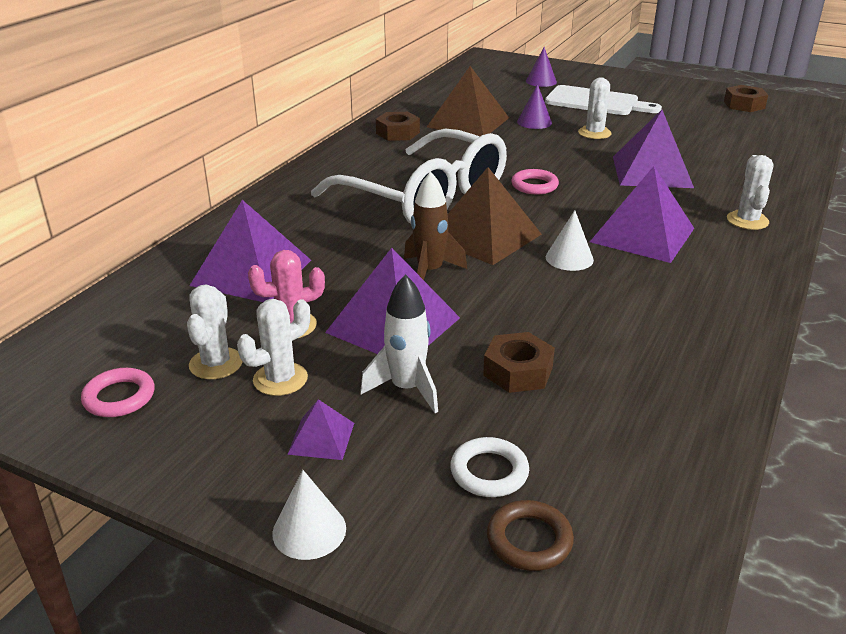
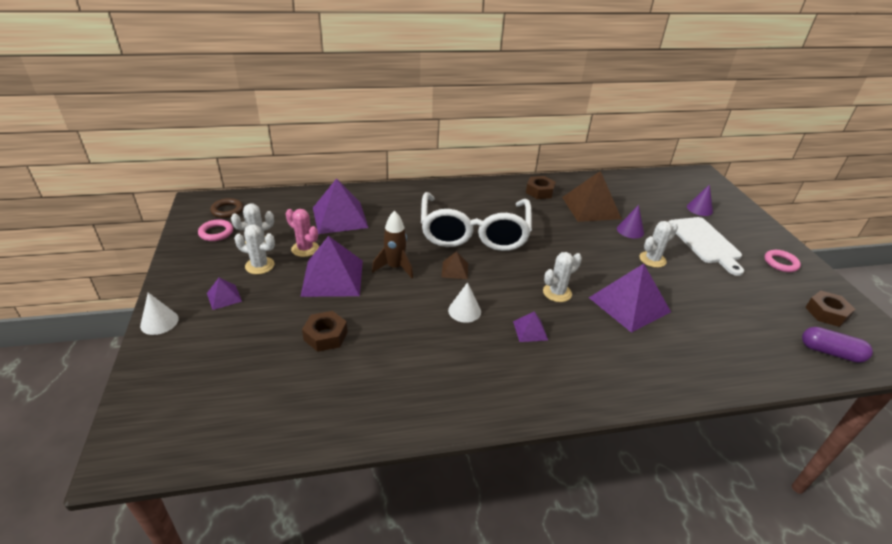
camera: 50 degrees right, 5 degrees up
white rocket [360,274,438,413] -> none
brown pyramid [448,167,542,265] -> brown pyramid [442,251,468,279], size x0.47
white ring [450,437,529,497] -> none
brown ring [487,500,574,571] -> brown ring moved to [210,198,243,218]
pink ring [511,169,559,194] -> pink ring moved to [764,250,801,272]
purple pyramid [590,166,694,263] -> purple pyramid [513,311,548,342], size x0.47
white cactus [727,155,773,230] -> white cactus moved to [543,252,582,302]
none -> purple capsule [802,327,873,363]

